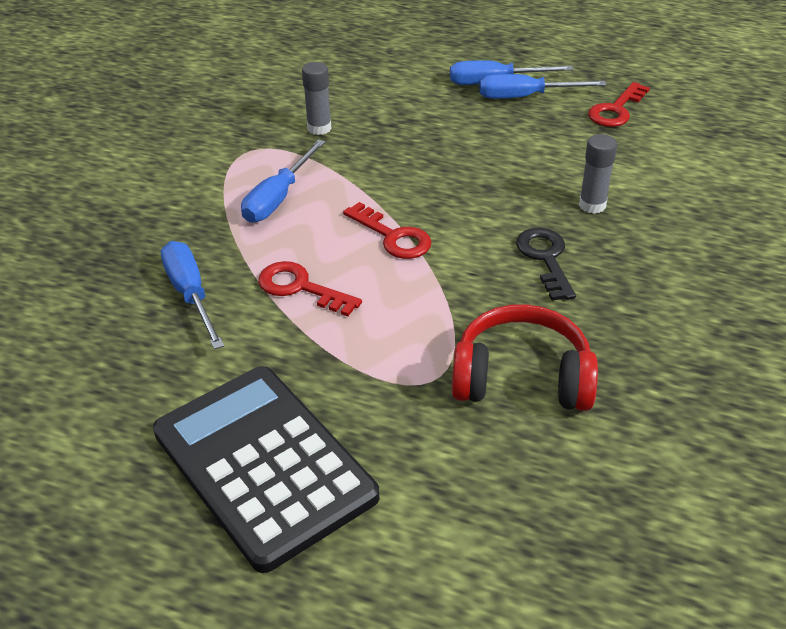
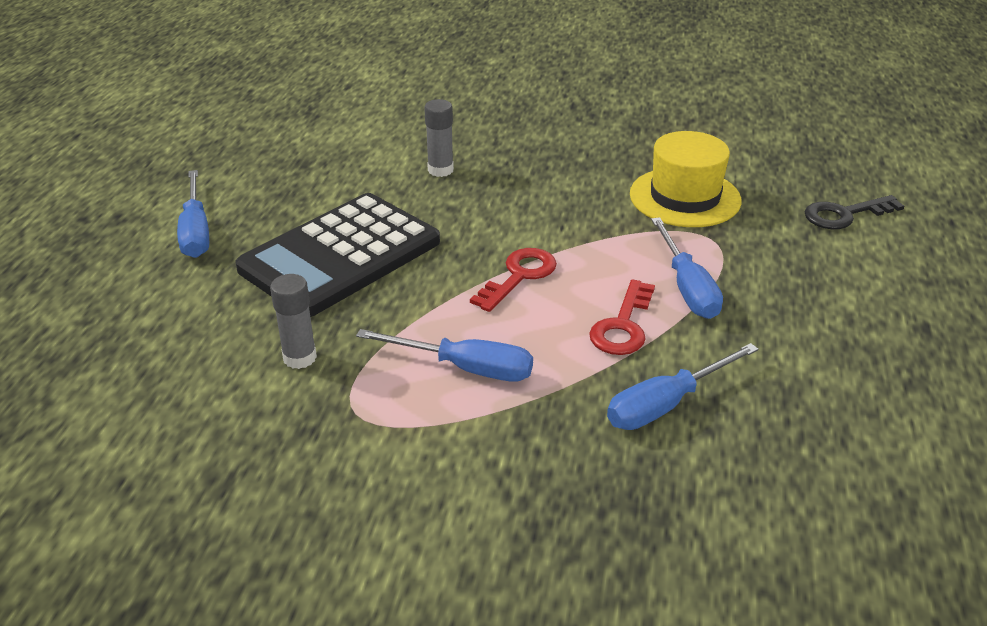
camera: 100 degrees left, 5 degrees down
black calculator [153,366,379,573] -> black calculator moved to [236,193,440,317]
red headphones [452,304,598,411] -> yellow hat [630,131,742,227]
blue screwdriver [479,74,607,99] -> blue screwdriver moved to [651,217,723,319]
black key [516,228,576,301] -> black key moved to [804,195,904,229]
red key [588,82,650,127] -> none

